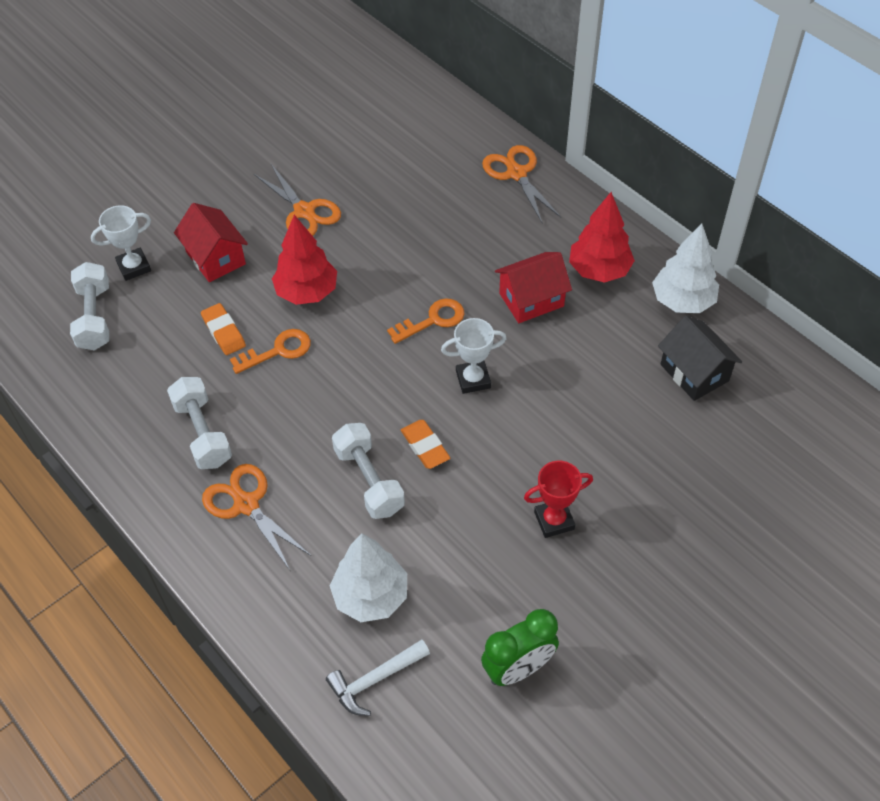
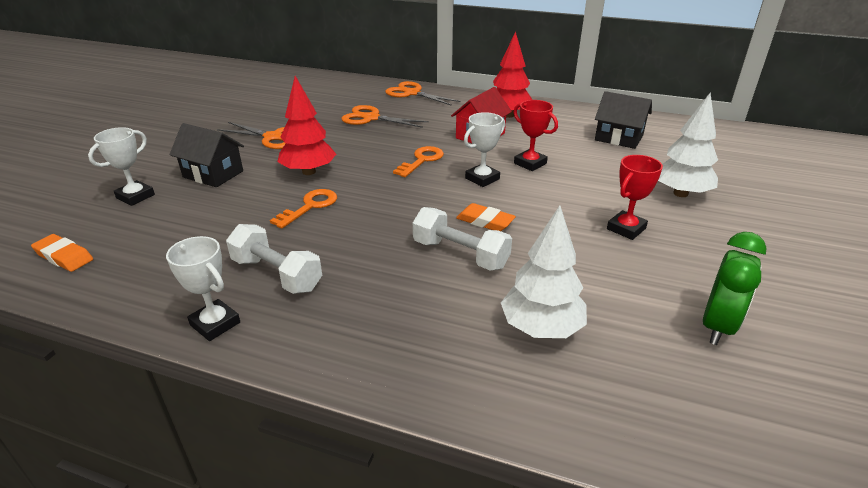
camera: 30 degrees left, 20 degrees down
white dumbbell [70,262,109,350] -> none
red house [174,203,248,282] -> black house [169,123,244,187]
orange eraser [201,303,246,355] -> orange eraser moved to [31,234,93,272]
orange scissors [202,464,311,570] -> orange scissors moved to [341,105,429,128]
white hammer [326,640,430,716] -> none
white tree [652,224,719,313] -> white tree moved to [658,93,718,197]
none -> white trophy [166,236,240,341]
none -> red trophy [513,100,558,171]

